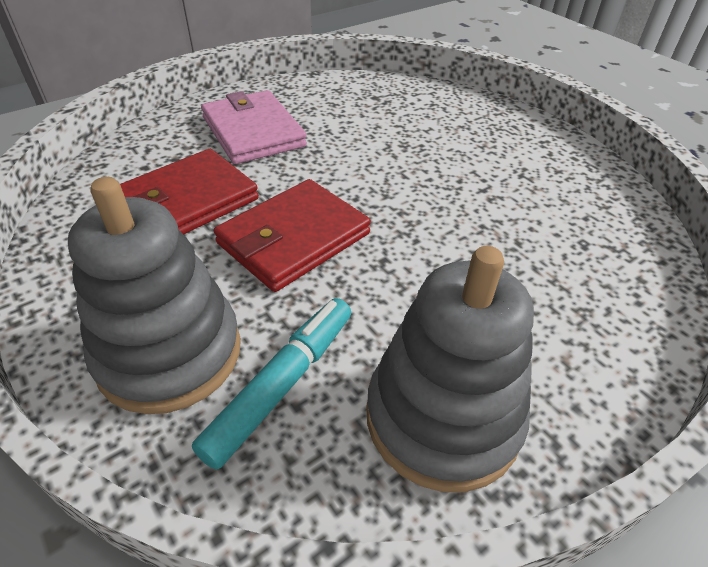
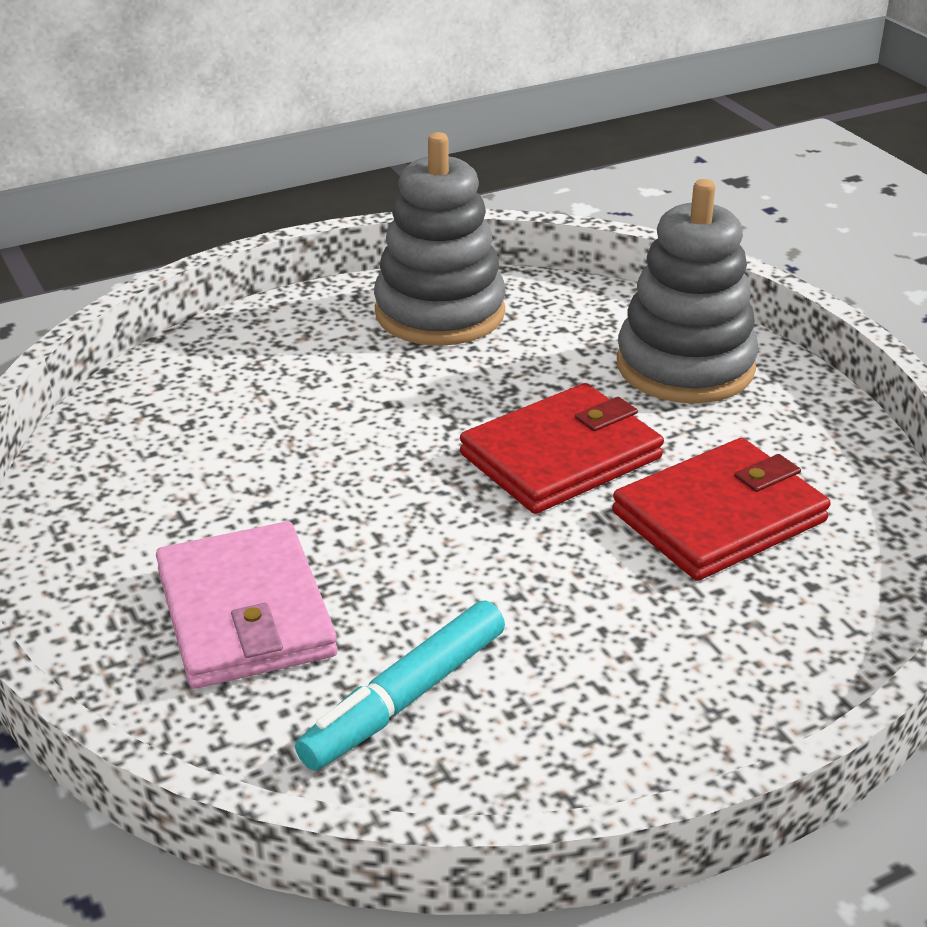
camera: 170 degrees left, 10 degrees down
turquoise marker [192,298,351,470] -> turquoise marker moved to [295,600,505,770]
pink wallet [201,90,307,164] -> pink wallet moved to [156,521,338,689]

